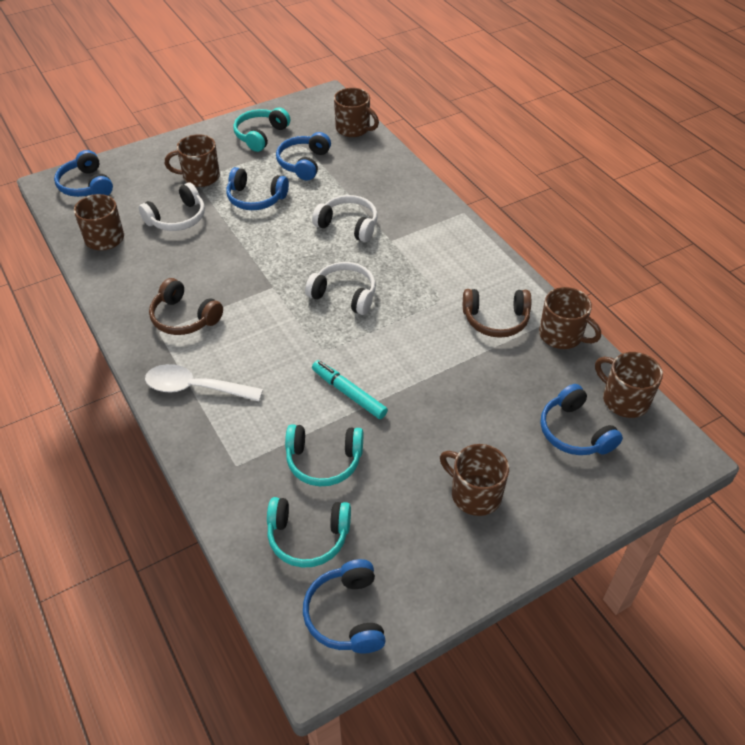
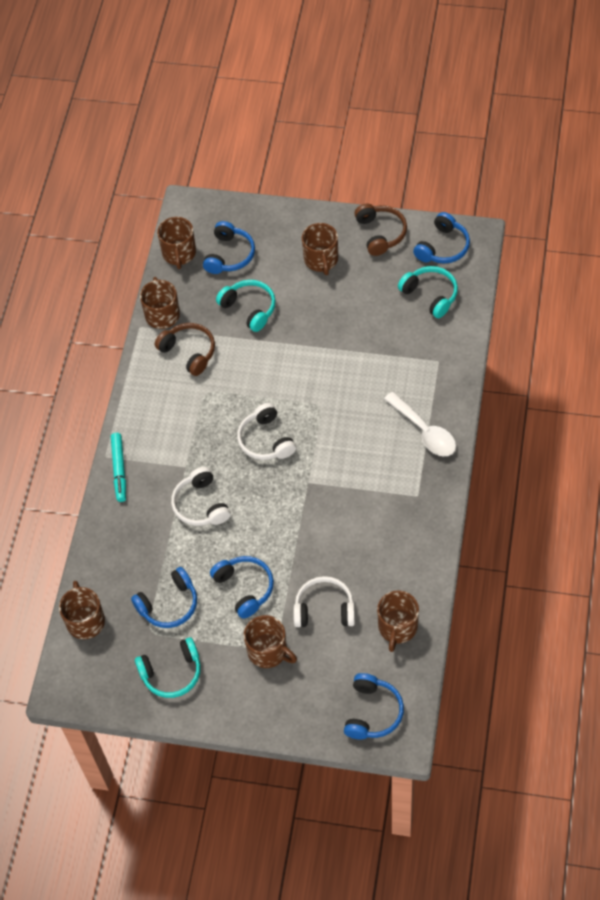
camera: 135 degrees left, 10 degrees up
brown headphones [149,278,223,335] -> brown headphones moved to [355,204,407,256]
turquoise headphones [285,424,363,486] -> turquoise headphones moved to [216,280,276,332]
turquoise marker [312,360,388,419] -> turquoise marker moved to [111,433,126,502]

